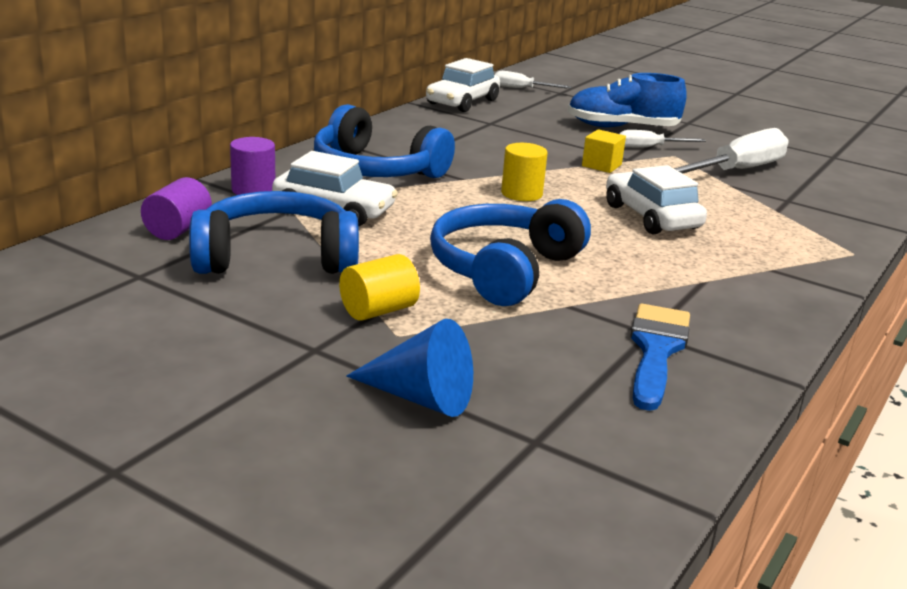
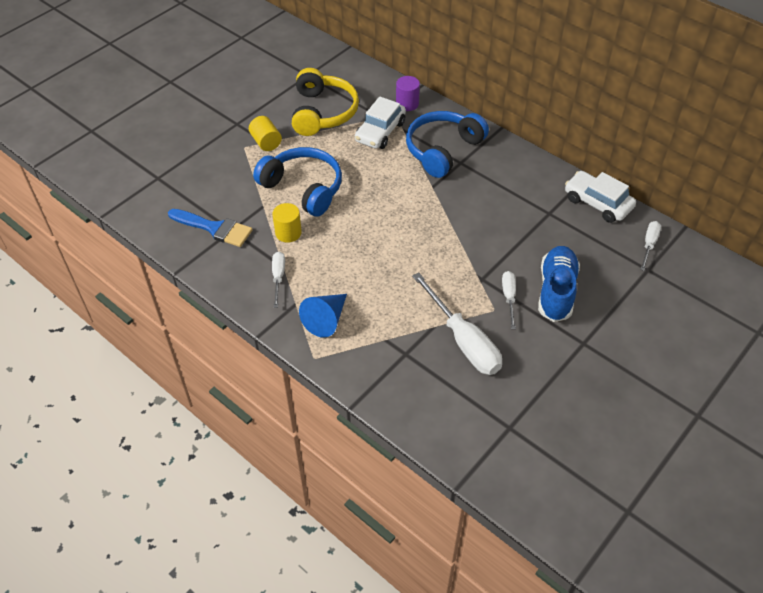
camera: 100 degrees right, 25 degrees up
purple cylinder [141,177,212,240] -> none
blue headphones [189,191,359,274] -> yellow headphones [292,68,359,136]
blue cone [346,319,473,417] -> blue cone moved to [299,294,347,338]
yellow cylinder [501,143,548,201] -> yellow cylinder moved to [272,203,302,243]
yellow cube [582,129,626,173] -> none
white car [606,165,707,234] -> none
none -> white screwdriver [272,252,285,308]

